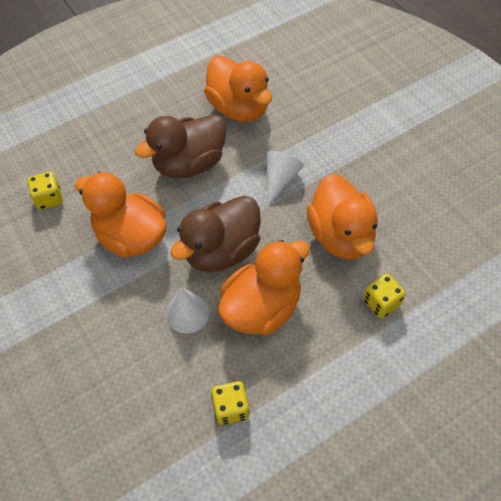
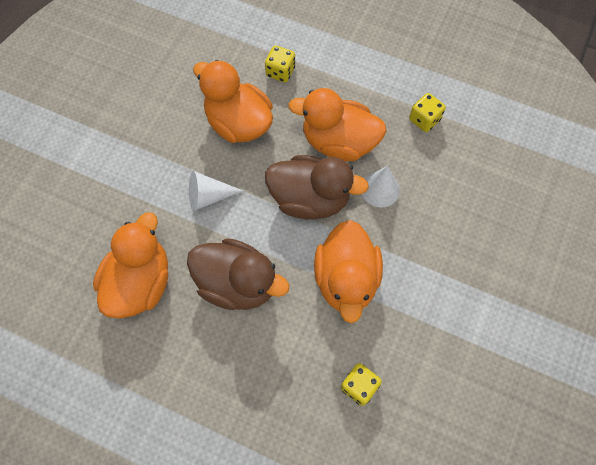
camera: 125 degrees left, 10 degrees up
orange duck [307,174,378,260] -> orange duck turned 90 degrees counterclockwise [193,60,273,143]

